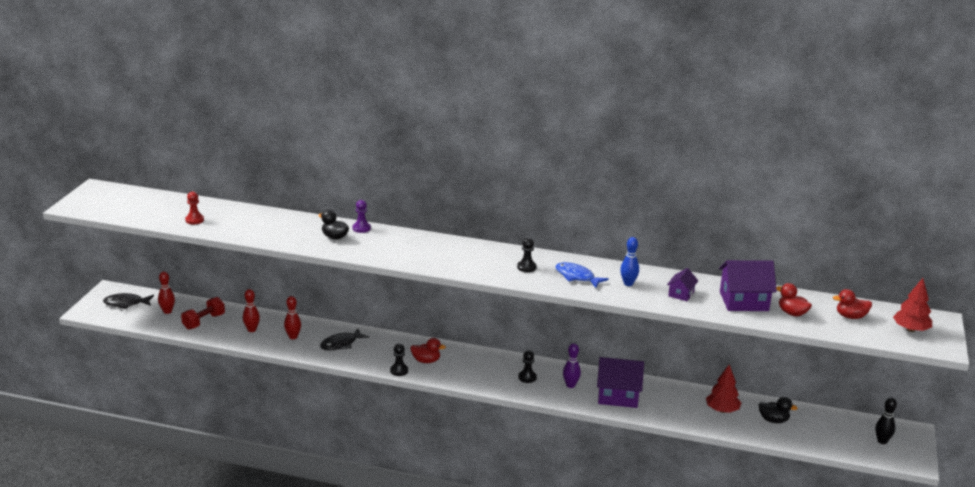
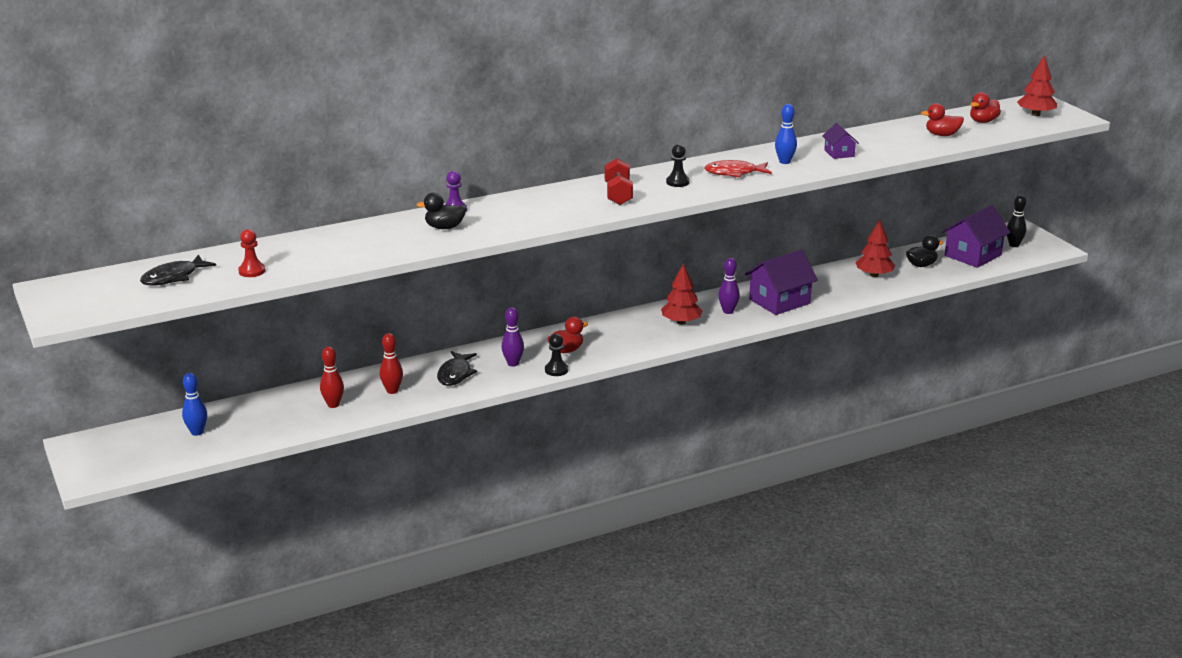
camera: 40 degrees left, 0 degrees up
black fish [103,293,154,309] -> black fish moved to [140,255,216,286]
red bowling pin [158,271,175,314] -> blue bowling pin [182,373,207,436]
red dumbbell [181,297,225,330] -> red dumbbell moved to [605,158,633,205]
black pawn [518,350,537,383] -> red tree [661,264,703,324]
blue fish [555,262,609,288] -> red fish [704,160,772,178]
purple house [719,260,777,311] -> purple house moved to [942,205,1011,268]
none -> purple bowling pin [501,307,524,367]

